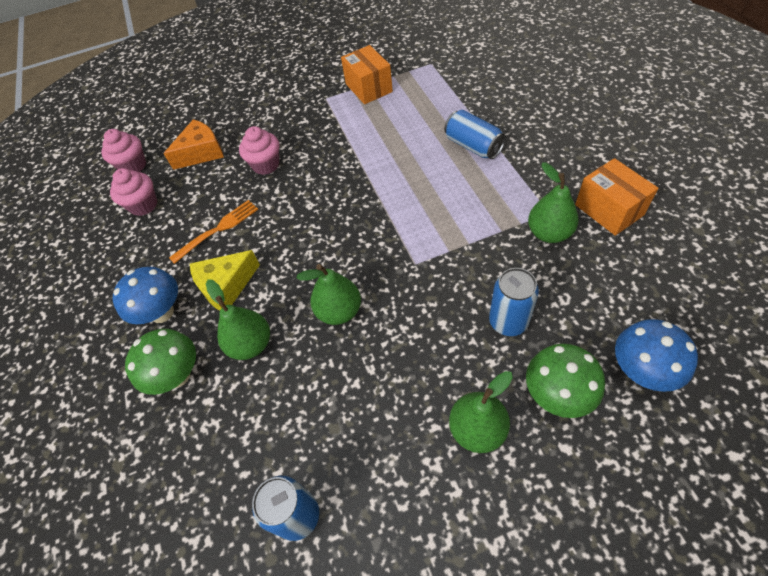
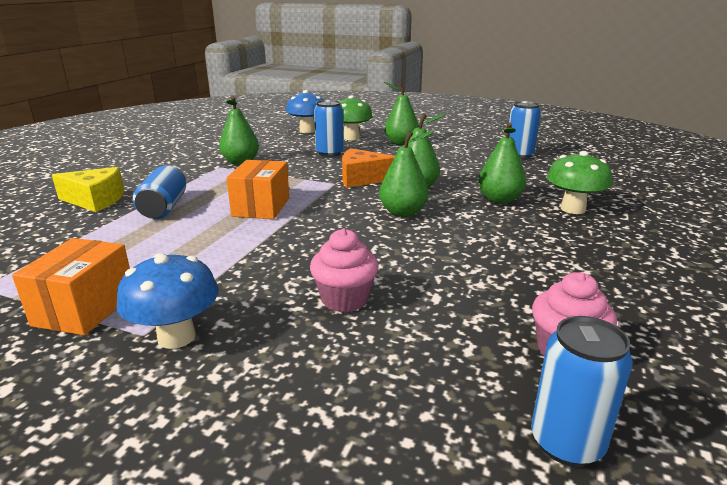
camera: 145 degrees left, 30 degrees down
pink cupcake [101,129,146,172] -> blue can [531,316,633,466]
blue mushroom [112,267,178,324] -> blue mushroom moved to [117,253,219,349]
orange cheese [163,119,224,170] -> orange cheese moved to [342,148,395,188]
orange fork [169,200,258,264] -> none
yellow cheese [190,250,260,311] -> yellow cheese moved to [52,167,124,212]
orange box [575,158,658,236] -> orange box moved to [226,160,289,219]
none -> green pear [379,131,434,217]

